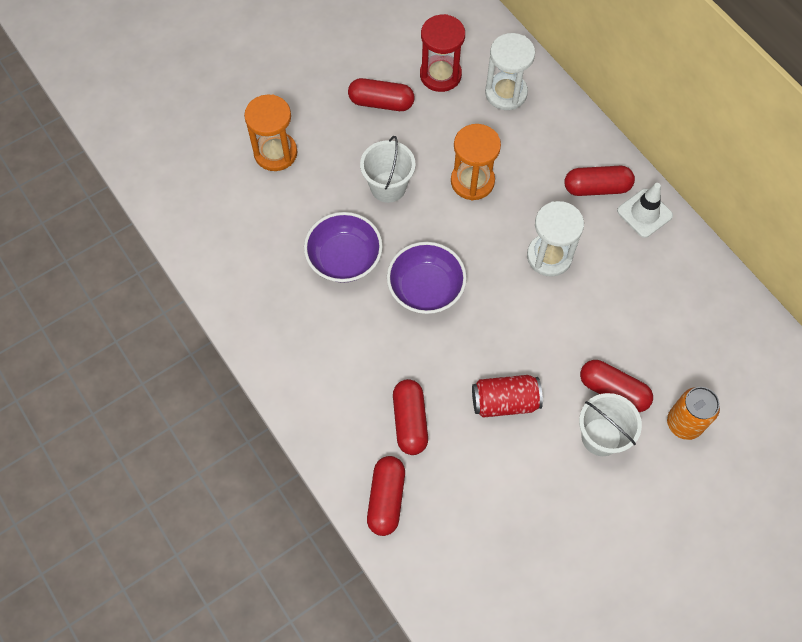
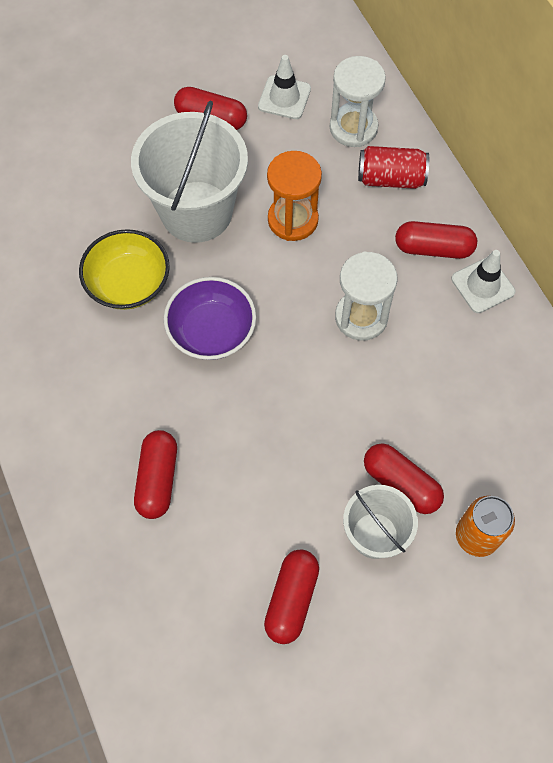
camera: 10 degrees right, 0 degrees up
orange hourglass [244,94,297,171] -> none
purple bowl [304,212,383,283] -> yellow bowl [79,229,170,310]
white bucket [360,136,415,203] -> white bucket [131,101,248,243], size x1.76
red capsule [367,456,405,536] -> red capsule moved to [264,549,319,644]
red hourglass [420,14,465,92] -> white traffic cone [258,55,311,119]
red can [472,375,543,418] -> red can moved to [358,146,429,189]

